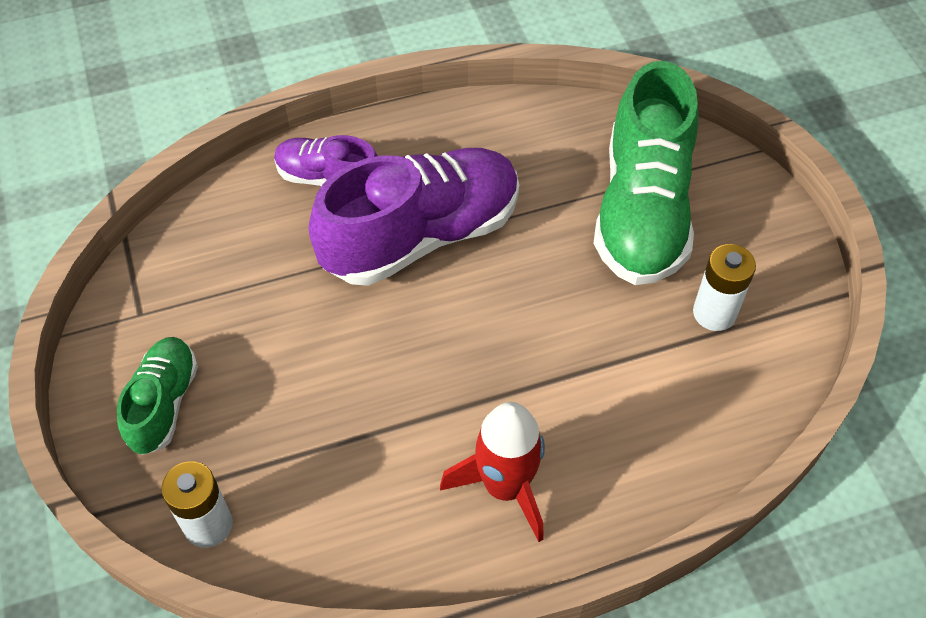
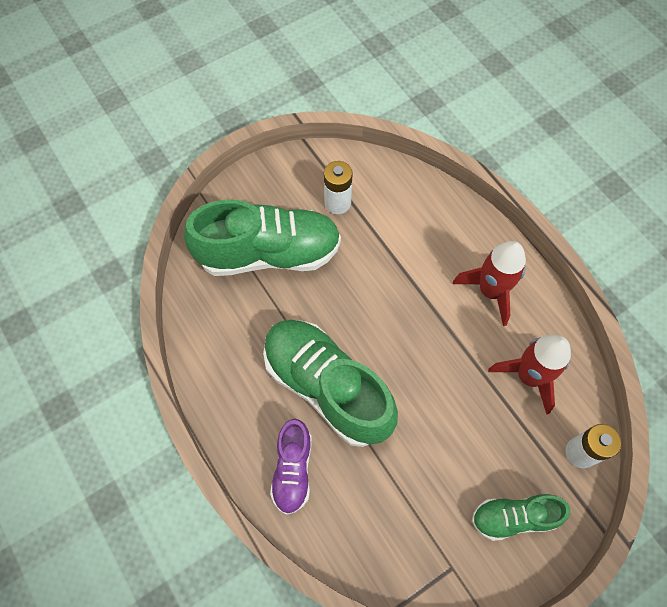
camera: 105 degrees left, 10 degrees up
purple shoe [308,148,519,286] -> green shoe [263,320,398,447]
none -> red rocket [488,335,571,415]

